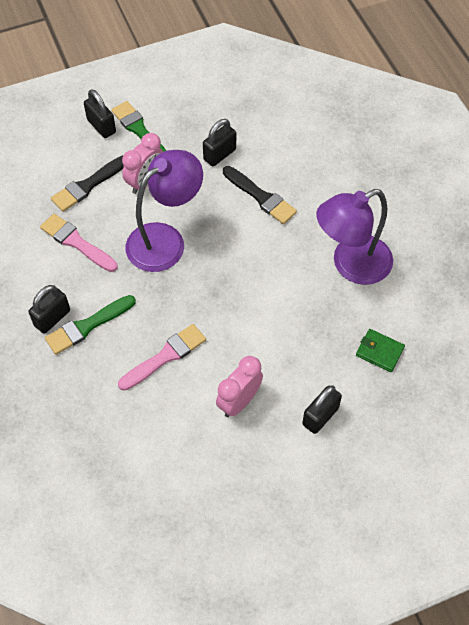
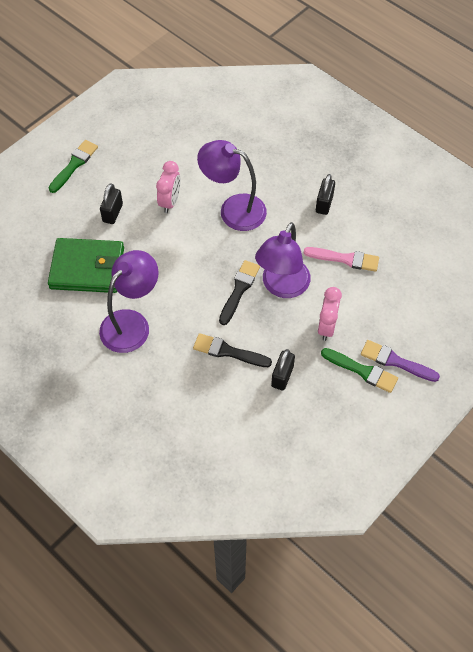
camera: 155 degrees right, 0 degrees up
green brush [45,295,136,355] -> green brush moved to [49,140,98,193]
black brush [51,156,124,212] -> black brush moved to [219,260,260,325]
black padlock [84,89,116,138] -> purple brush [361,340,440,382]
pink brush [118,324,206,391] -> purple lamp [197,140,267,231]
green wallet [356,329,405,372] -> green wallet [48,238,124,293], size x2.26

